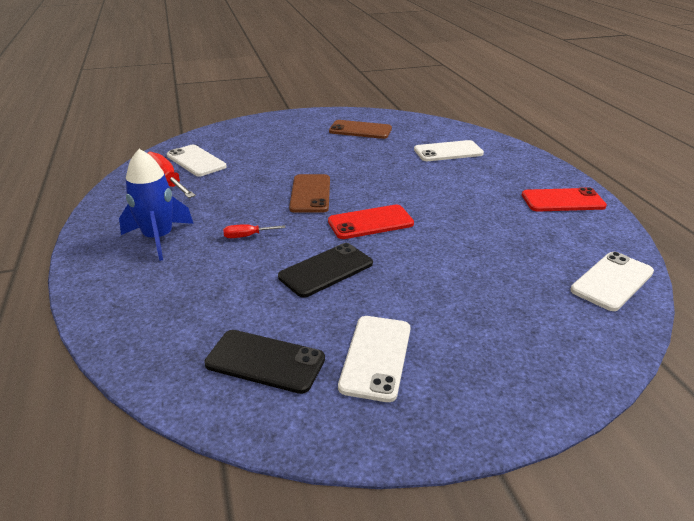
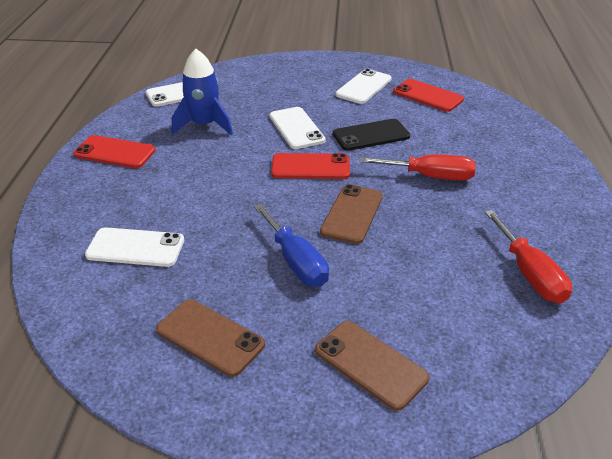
camera: 160 degrees left, 5 degrees up
blue rocket [119,149,194,261] -> blue rocket moved to [172,49,233,135]
white phone [167,145,227,176] -> white phone moved to [270,107,326,149]
black phone [204,330,325,394] -> red phone [393,79,464,112]
red screwdriver [223,224,286,238] -> red screwdriver [359,154,476,181], size x1.96
none -> blue screwdriver [254,203,329,287]
none -> brown phone [315,321,429,411]

